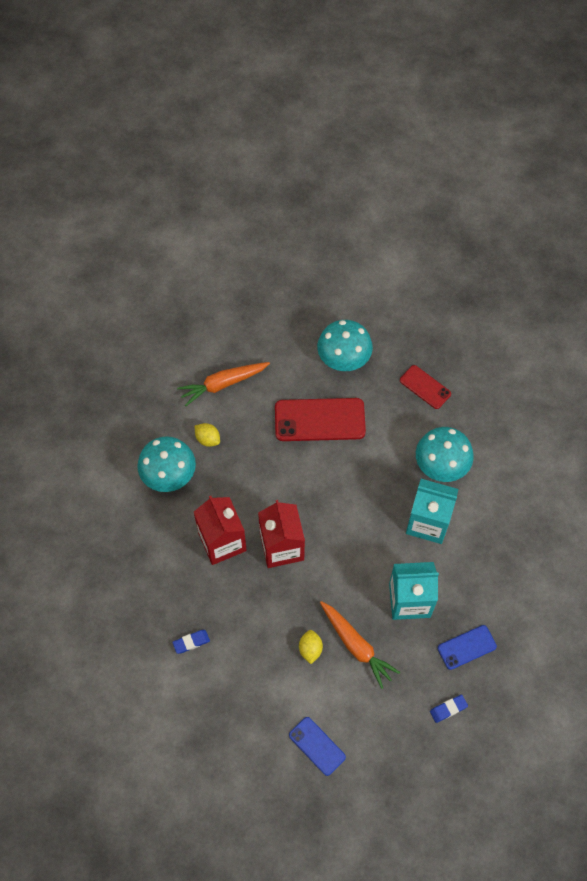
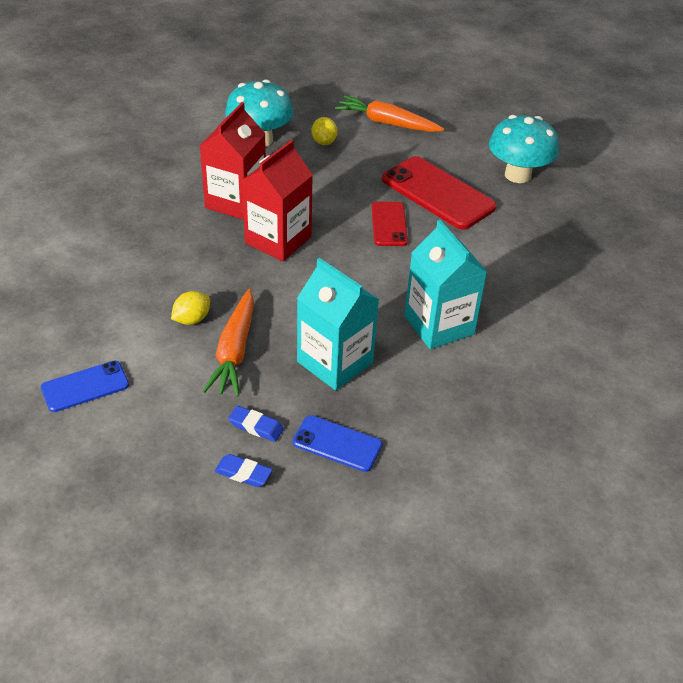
camera: 45 degrees right, 20 degrees down
blue eraser [172,630,210,654] -> blue eraser moved to [228,406,284,442]
blue phone [289,717,346,776] -> blue phone turned 60 degrees clockwise [41,361,129,412]
red phone [400,365,451,409] -> red phone moved to [372,202,408,246]
turquoise mushroom [416,427,474,482] -> none

